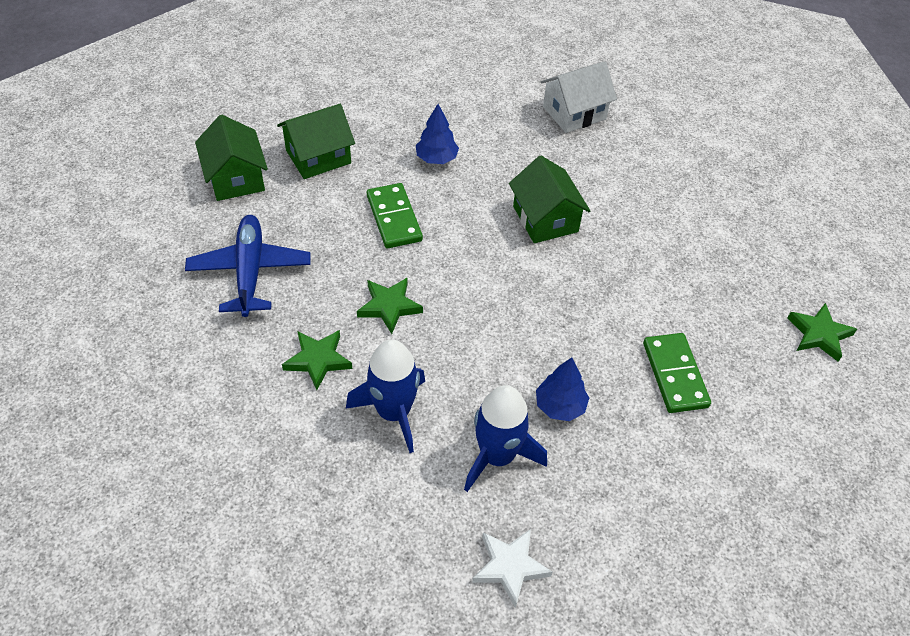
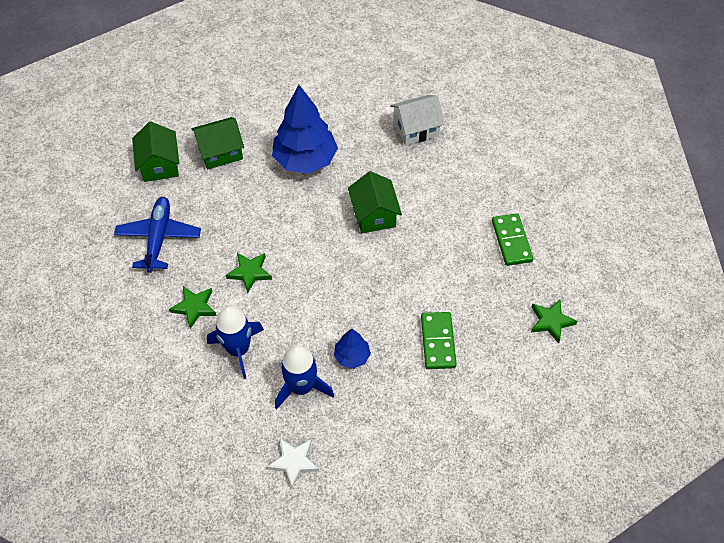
camera: 10 degrees right, 5 degrees up
green domino [367,183,423,248] -> green domino moved to [492,213,534,266]
blue tree [416,104,459,164] -> blue tree [272,85,338,174], size x2.05

